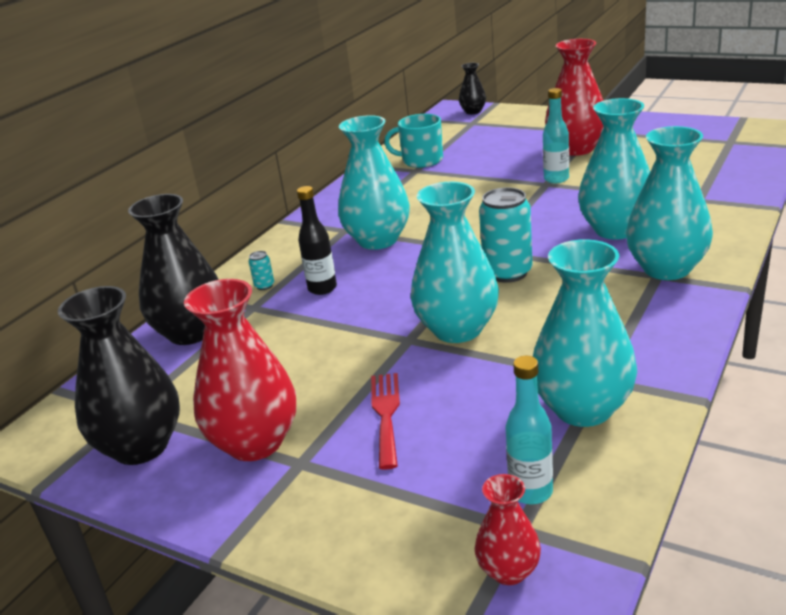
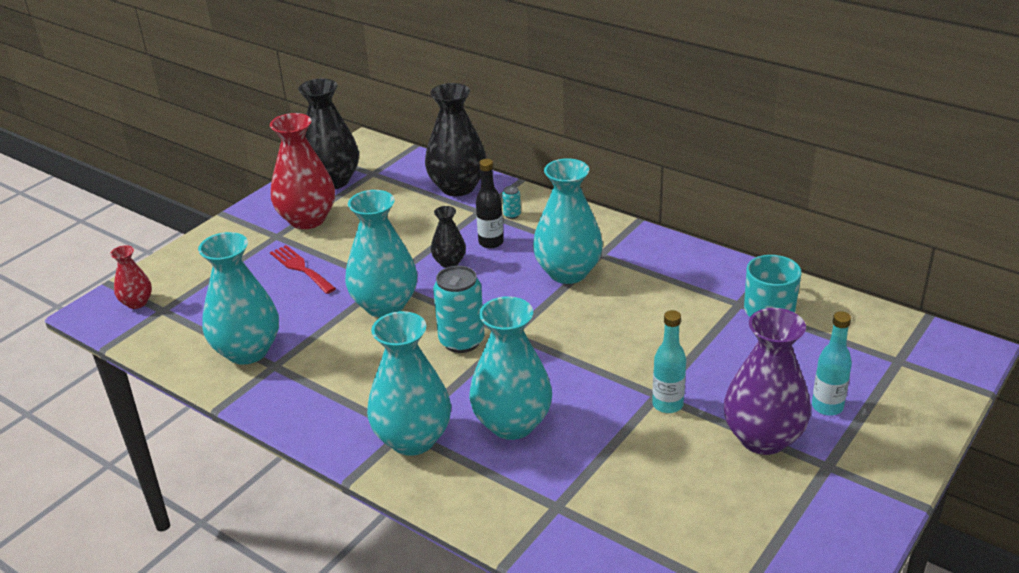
camera: 95 degrees right, 5 degrees up
red fork [371,373,400,470] -> red fork turned 135 degrees counterclockwise [270,245,336,294]
black vase [459,63,486,114] -> black vase moved to [431,206,466,268]
turquoise bottle [506,356,553,504] -> turquoise bottle moved to [812,311,852,416]
red vase [545,39,603,156] -> purple vase [724,308,811,455]

